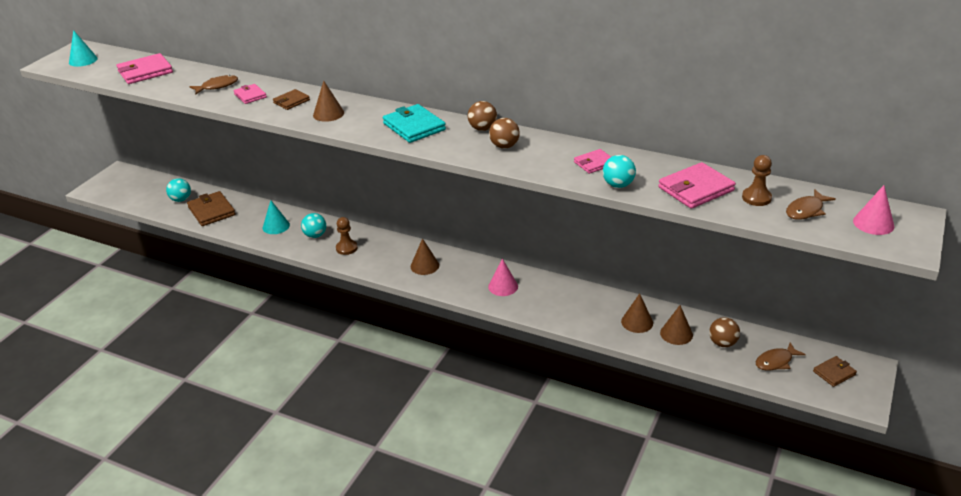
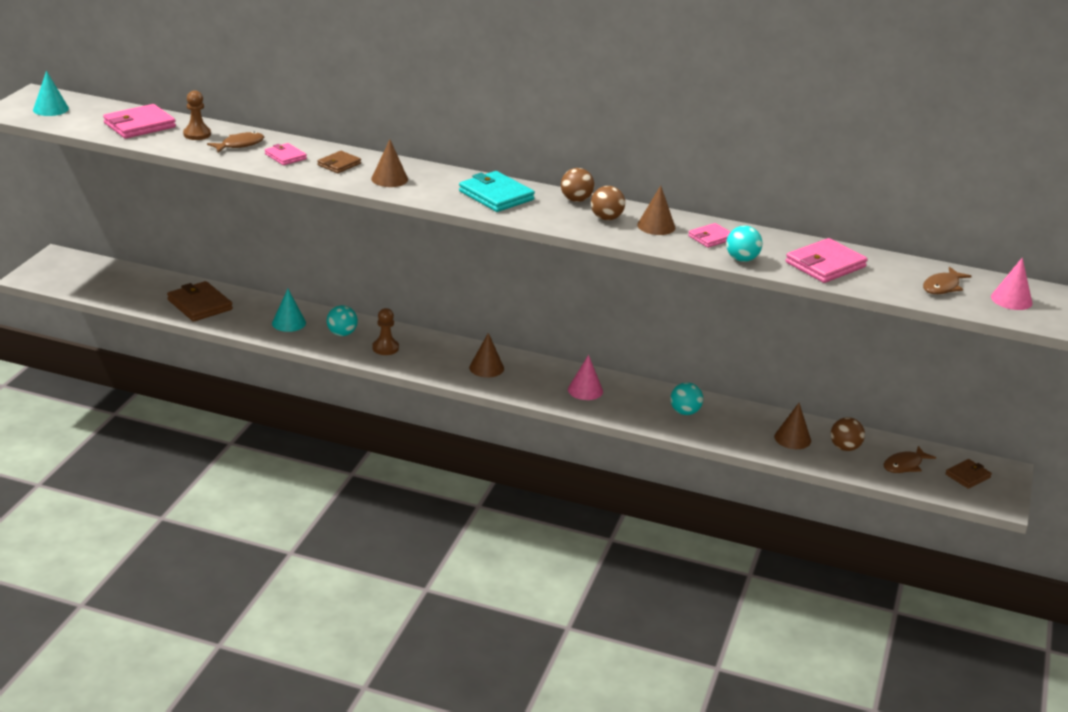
camera: 10 degrees left, 5 degrees down
turquoise ball [166,178,191,202] -> turquoise ball moved to [670,382,703,415]
brown cone [621,293,653,333] -> brown cone moved to [637,186,675,235]
brown pawn [742,155,772,206] -> brown pawn moved to [183,90,211,140]

